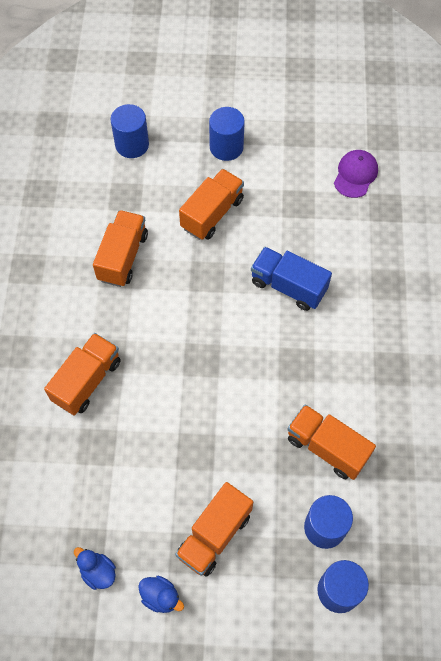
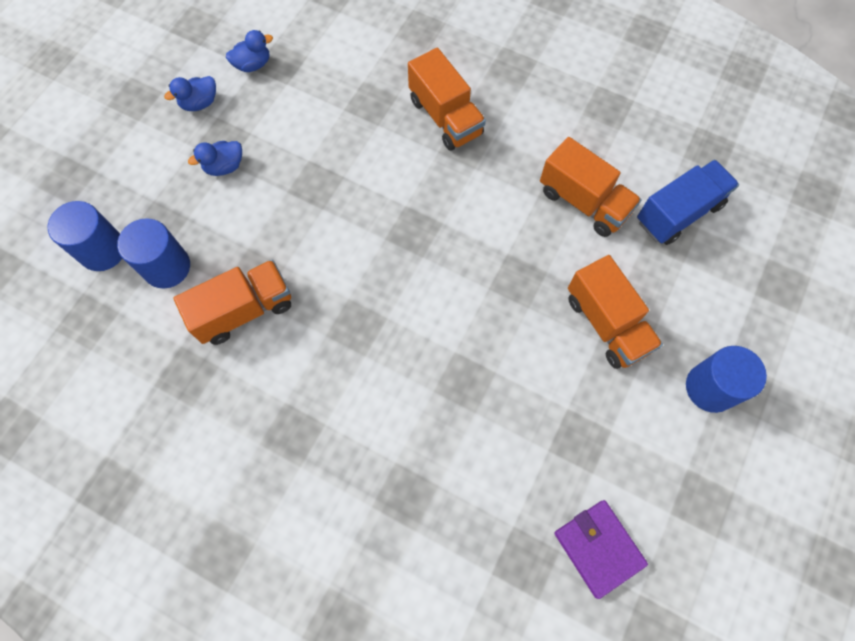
camera: 115 degrees right, 5 degrees up
blue cylinder [111,104,149,158] -> none
orange truck [175,482,253,577] -> blue duck [188,141,242,176]
blue truck [251,247,332,311] -> blue truck moved to [637,160,739,245]
purple cap [334,150,378,198] -> purple wallet [554,500,648,599]

